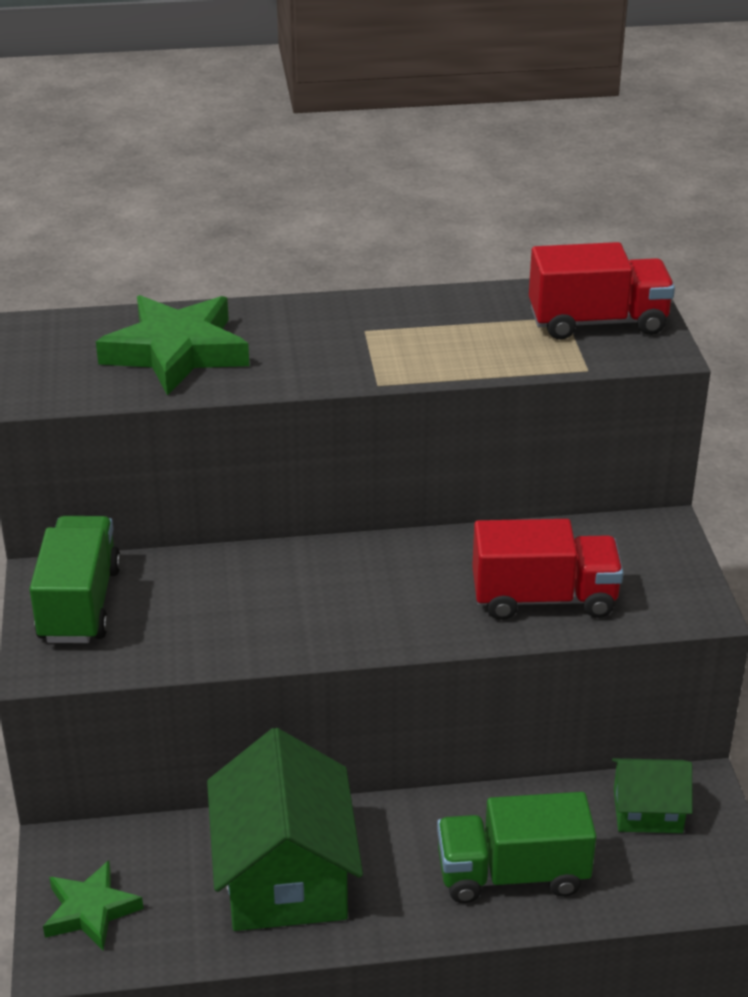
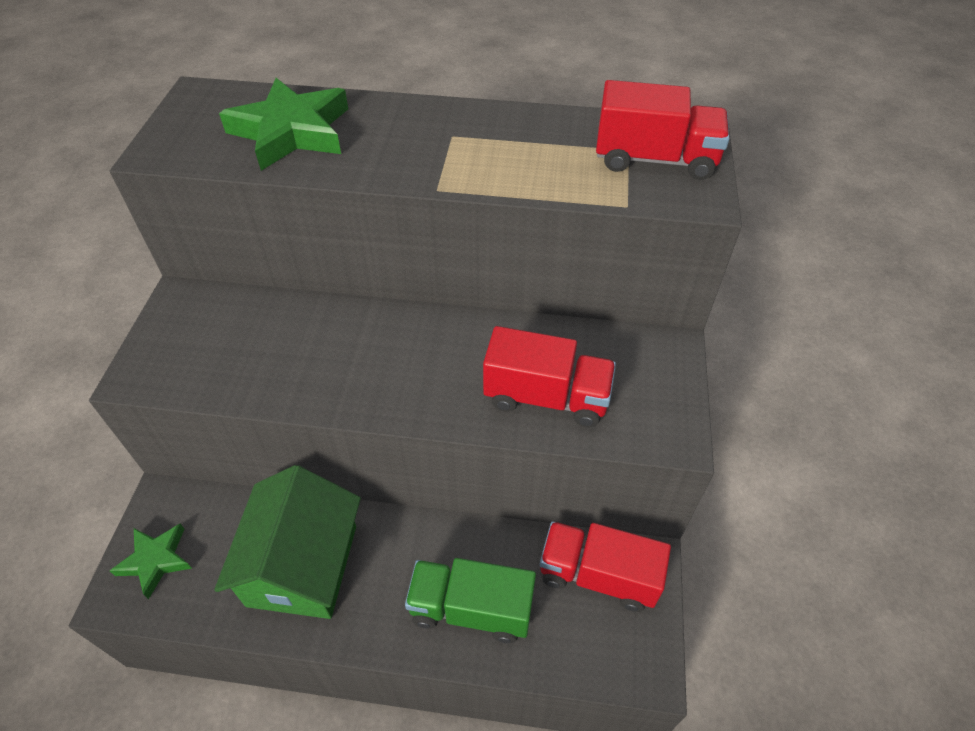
camera: 15 degrees right, 15 degrees up
green truck [30,516,121,643] -> none
green house [612,758,693,833] -> red truck [540,521,671,612]

